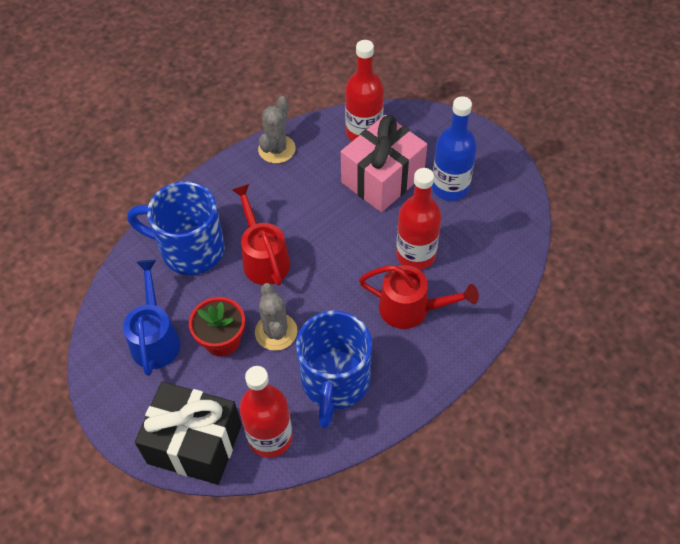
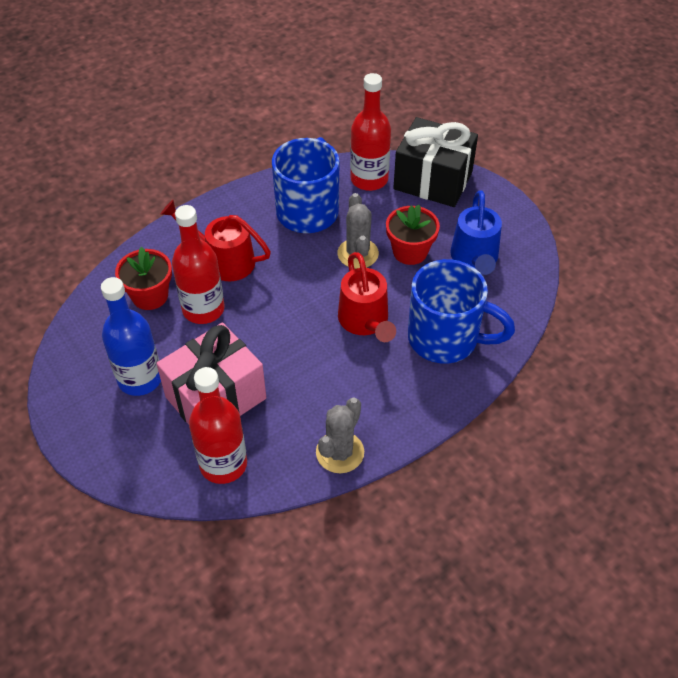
camera: 175 degrees left, 5 degrees down
none -> red flower pot [115,247,172,310]

